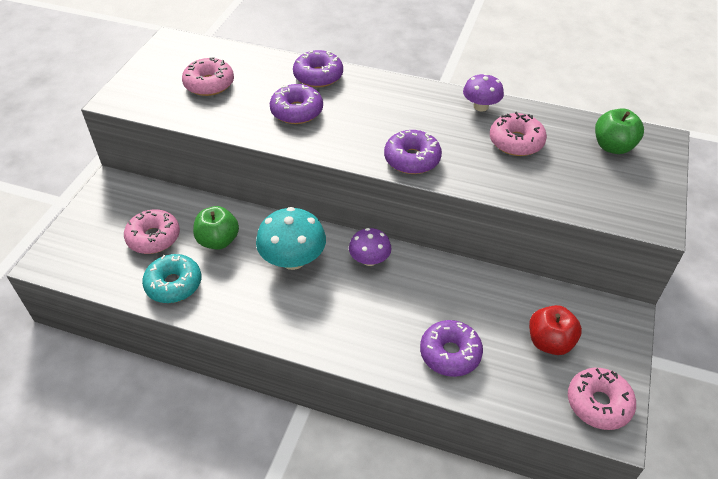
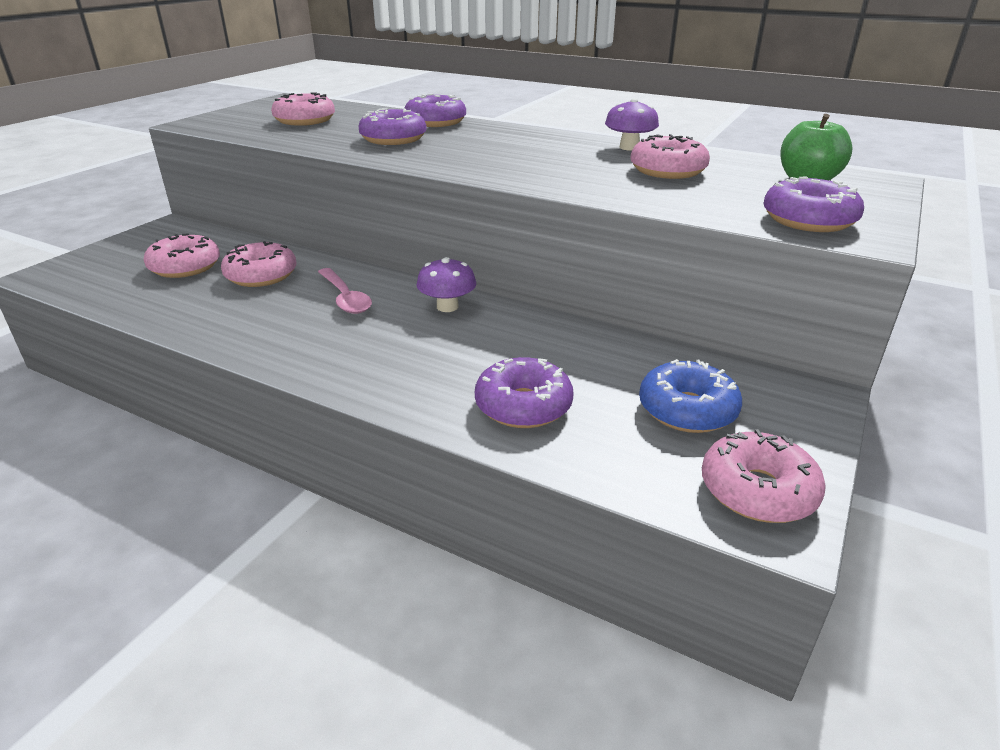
camera: 10 degrees right, 15 degrees down
turquoise donut [142,254,201,303] -> none
green apple [193,206,239,250] -> pink donut [221,241,296,287]
turquoise mushroom [256,207,326,270] -> pink spoon [318,268,372,314]
purple donut [384,130,442,174] -> purple donut moved to [763,176,864,232]
red apple [529,305,582,355] -> blue donut [639,359,742,433]

